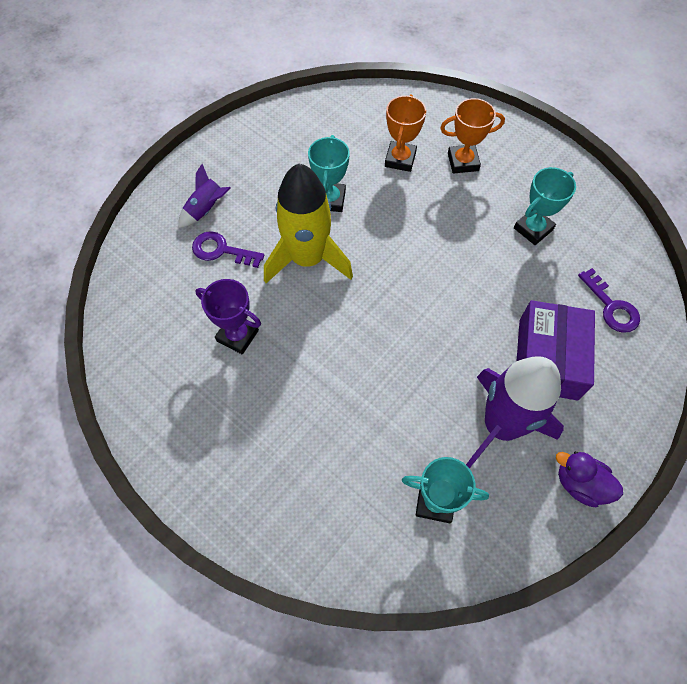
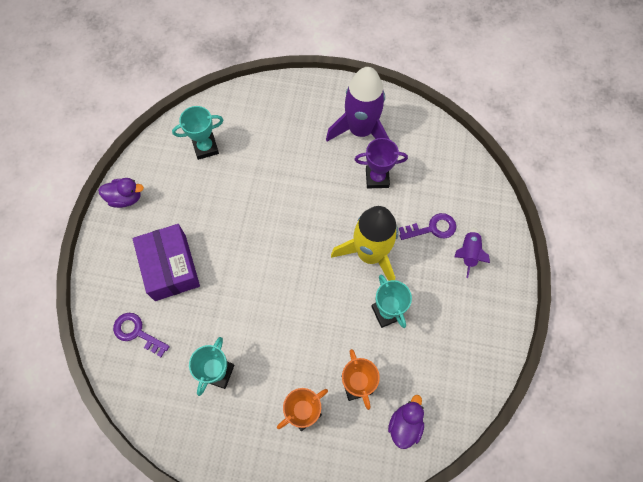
camera: 150 degrees right, 5 degrees up
purple rocket [466,356,564,468] -> purple rocket moved to [326,67,390,142]
none -> purple duck [388,395,424,449]

